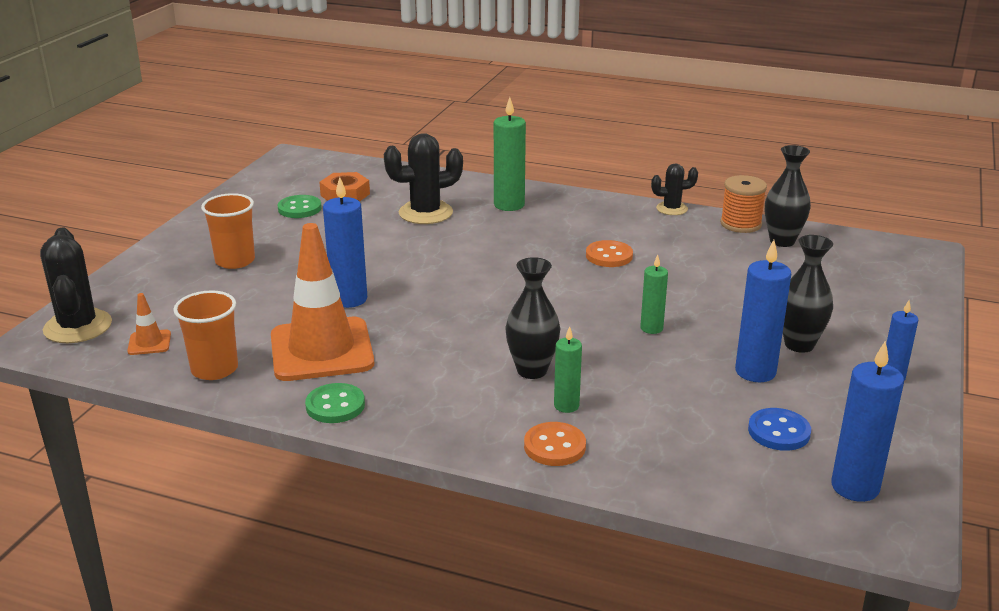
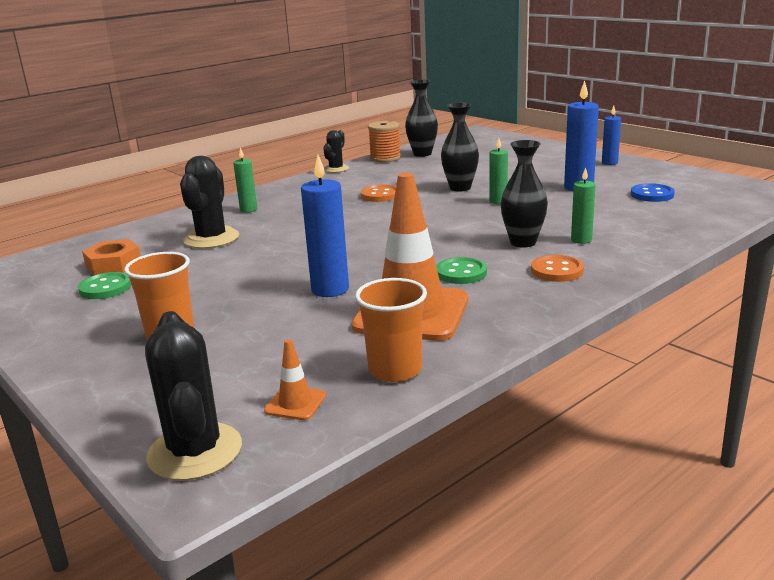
camera: 60 degrees left, 5 degrees down
black cactus [40,227,112,343] -> black cactus turned 60 degrees clockwise [145,311,242,480]
green button [305,383,365,423] -> green button moved to [436,257,487,284]
green candle [494,97,526,211] -> green candle [233,147,257,213], size x0.60
orange button [524,422,586,466] -> orange button moved to [531,255,584,282]
black vase [783,235,833,353] -> black vase moved to [441,103,479,191]
blue candle [831,341,904,502] -> none

